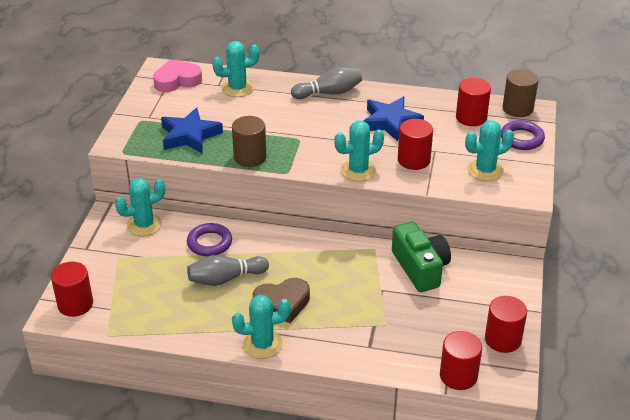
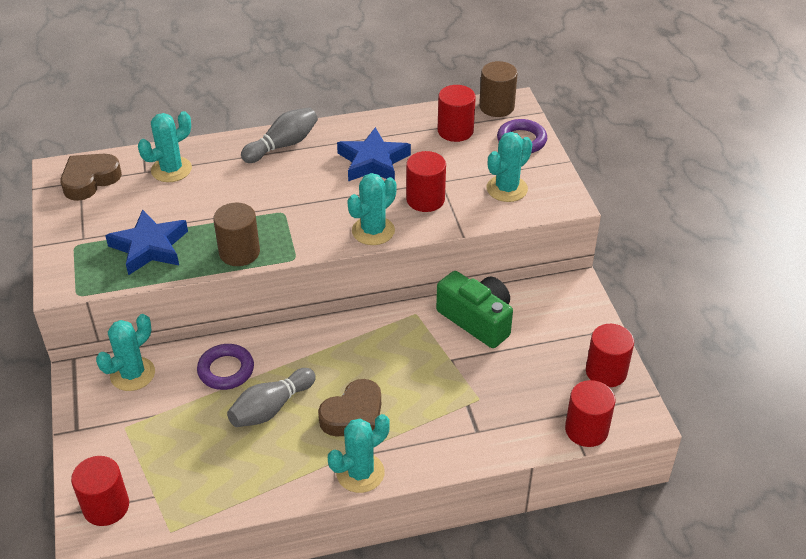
camera: 25 degrees left, 5 degrees up
pink heart [153,59,202,92] -> brown heart [61,154,122,201]

